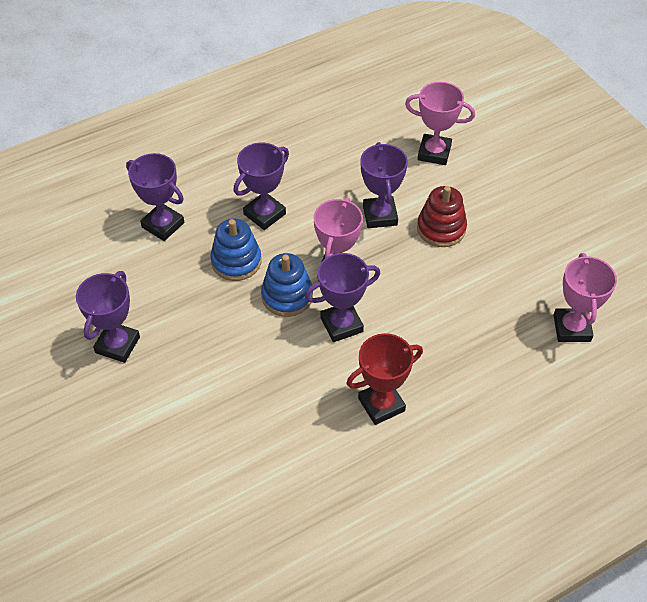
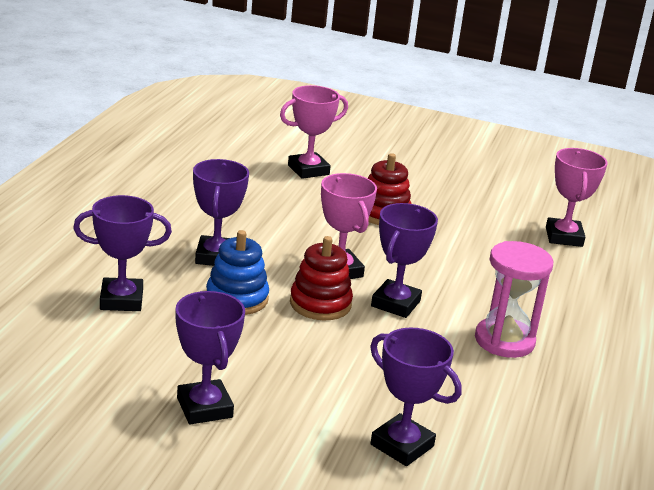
camera: 45 degrees left, 25 degrees down
blue stacking toy [261,253,313,317] -> red stacking toy [290,236,353,320]
red trophy [347,333,423,425] -> pink hourglass [475,241,553,358]
purple trophy [360,142,408,228] -> purple trophy moved to [370,328,462,466]
pink trophy [553,253,617,342] -> pink trophy turned 45 degrees clockwise [546,148,608,247]

